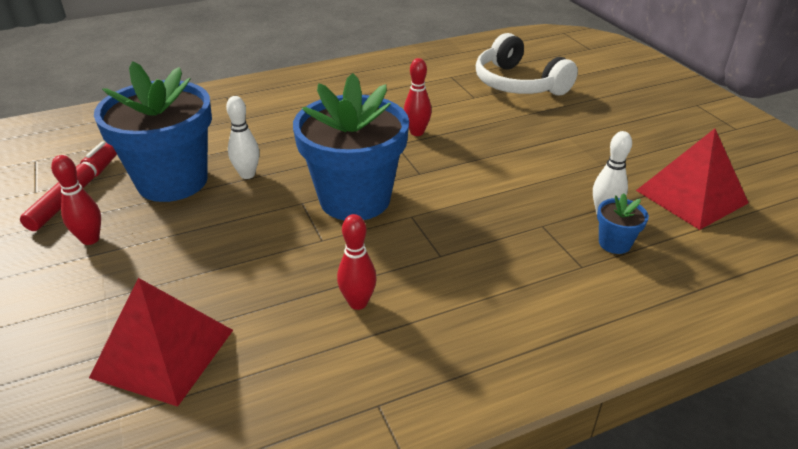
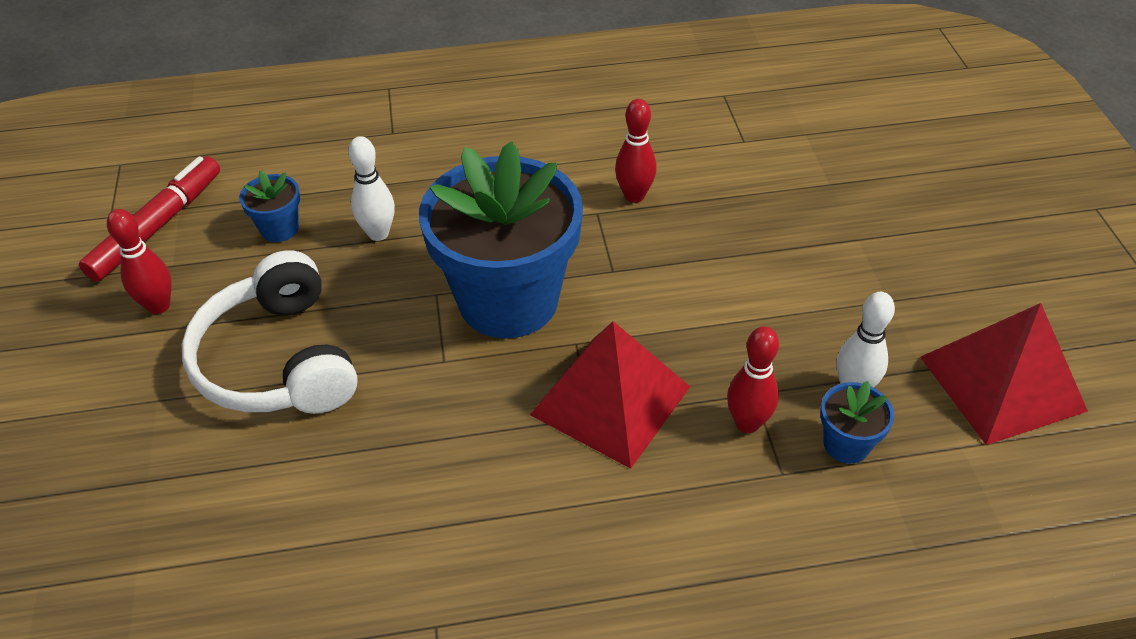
camera: 15 degrees right, 10 degrees up
red pyramid [89,278,233,407] -> red pyramid moved to [530,321,690,469]
blue flower pot [94,61,212,202] -> blue flower pot [239,170,300,242], size x0.41
red bowling pin [337,214,377,310] -> red bowling pin moved to [727,326,779,433]
white headphones [476,33,578,95] -> white headphones moved to [182,250,358,414]

